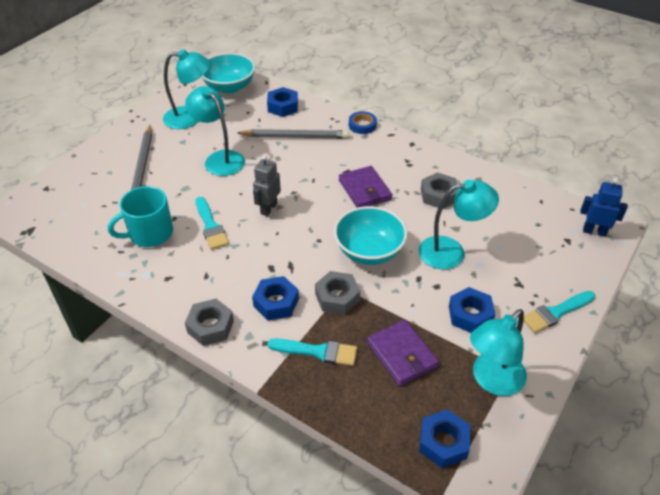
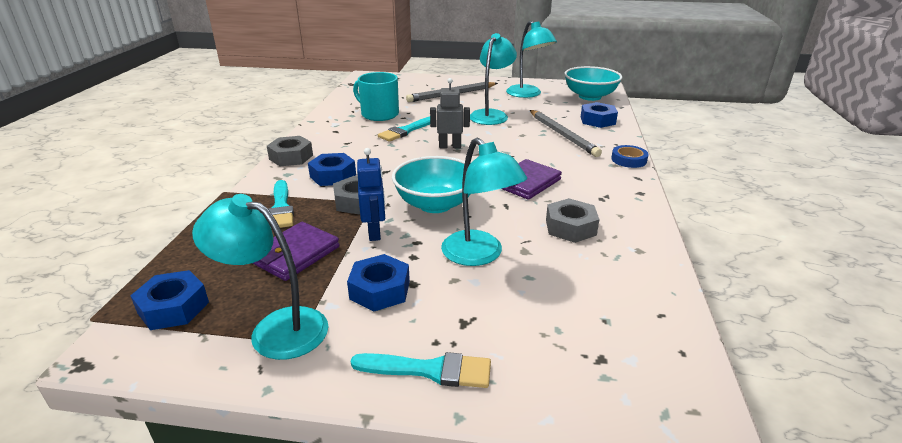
camera: 65 degrees right, 15 degrees down
turquoise brush [524,291,595,333] -> turquoise brush turned 150 degrees clockwise [351,352,491,388]
blue robot [580,178,628,237] -> blue robot moved to [357,148,385,241]

